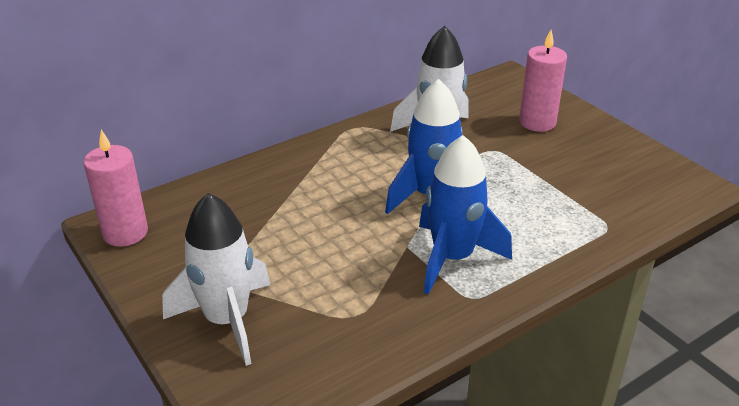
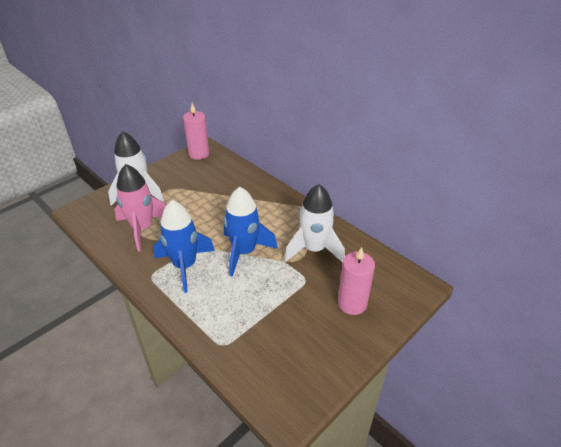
camera: 80 degrees right, 5 degrees up
none -> pink rocket [114,164,167,252]

